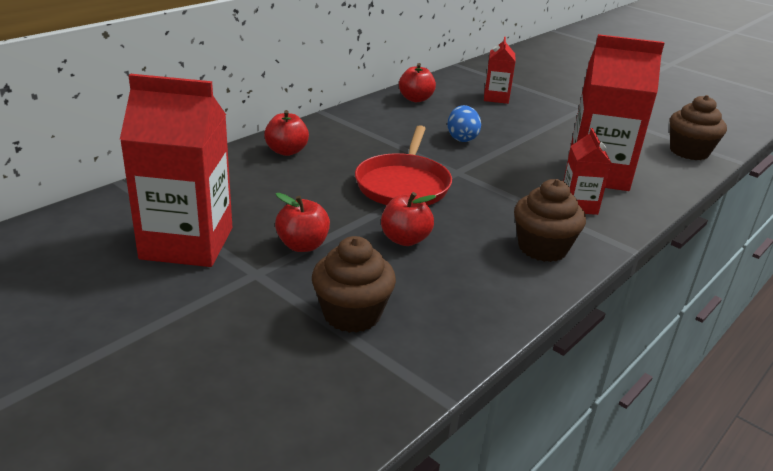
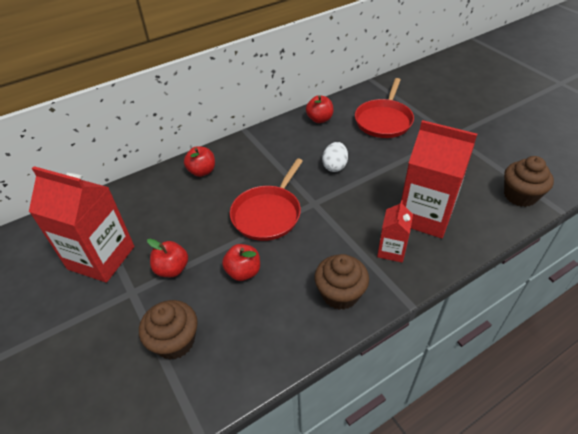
camera: 20 degrees right, 15 degrees up
blue egg [447,105,481,142] -> white egg [322,142,348,172]
red carton [484,37,516,104] -> red pan [355,78,414,138]

